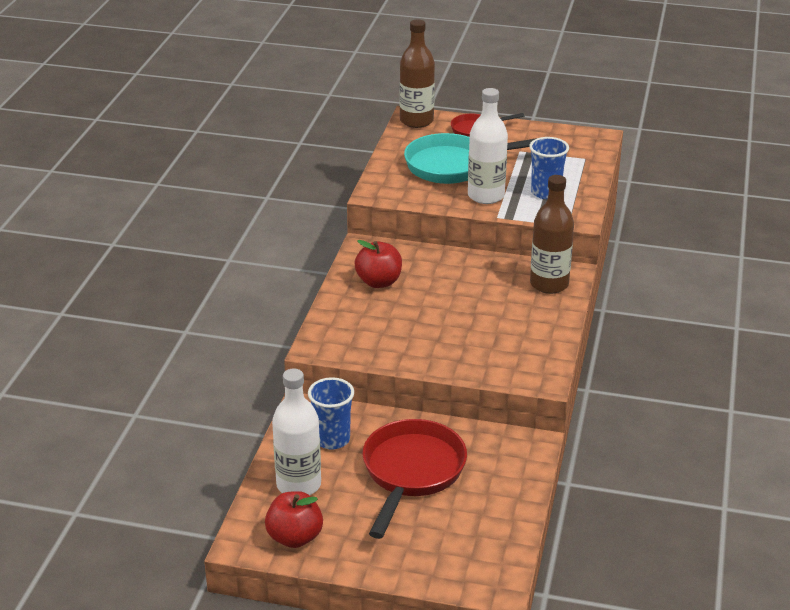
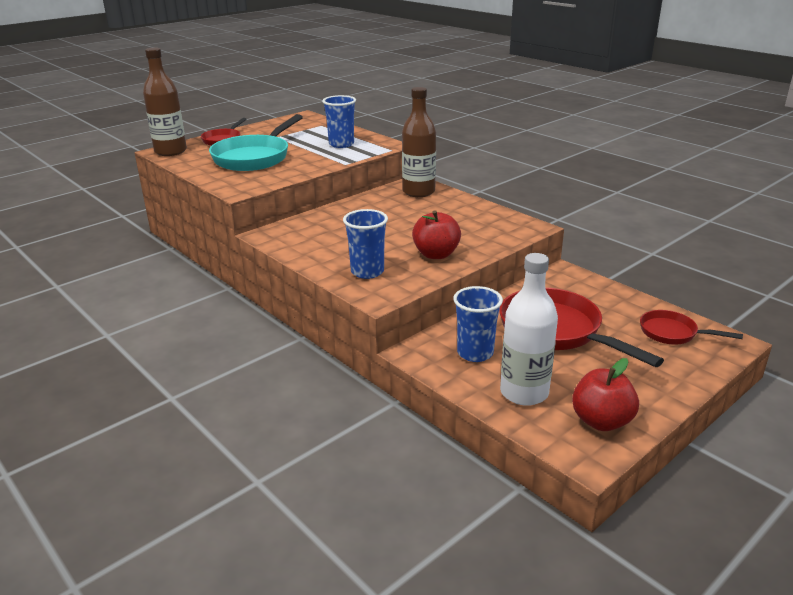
camera: 55 degrees left, 5 degrees down
red apple [354,240,402,288] -> red apple moved to [412,210,461,259]
white bottle [468,88,508,204] -> none
none -> blue cup [343,209,388,279]
none -> red pan [640,310,743,344]

